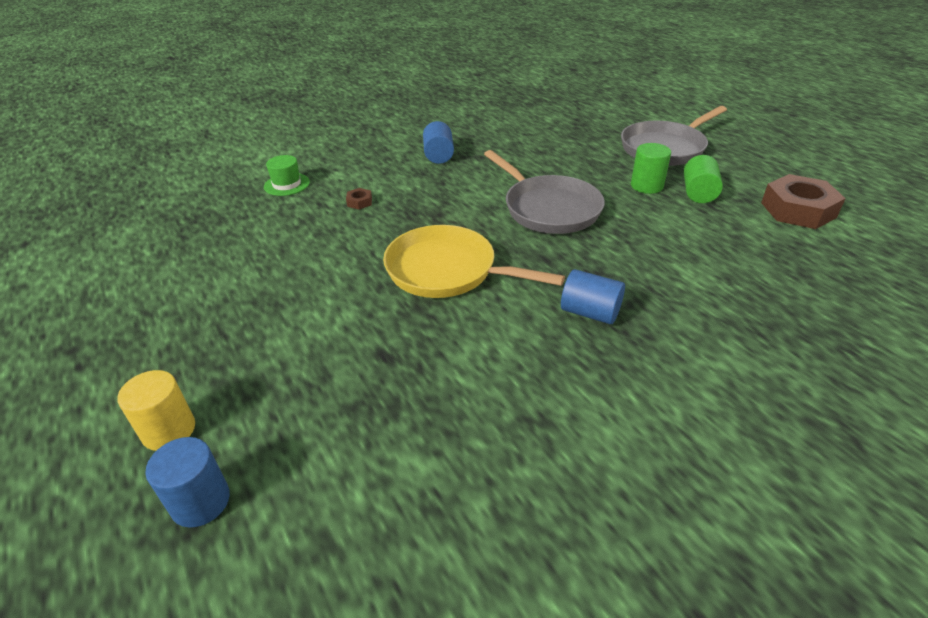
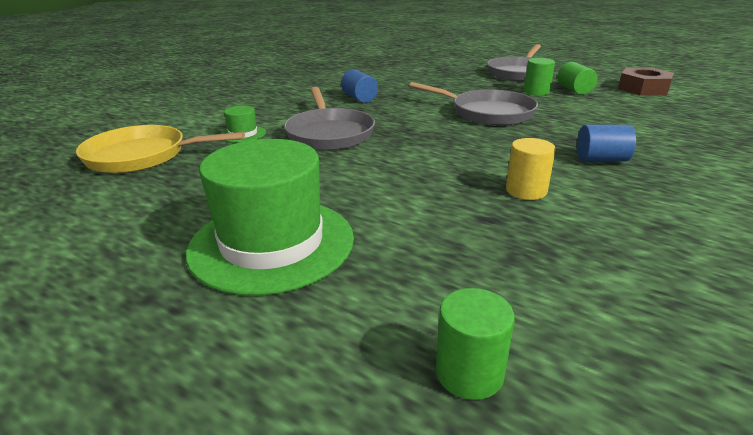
camera: 25 degrees left, 10 degrees down
yellow cylinder [117,370,195,451] -> yellow cylinder moved to [506,138,556,200]
blue cylinder [145,437,230,528] -> green cylinder [436,288,515,400]
brown nut [346,188,372,210] -> grey pan [284,87,375,150]
yellow pan [383,225,565,298] -> yellow pan moved to [76,125,245,173]
none -> green hat [186,139,354,296]

